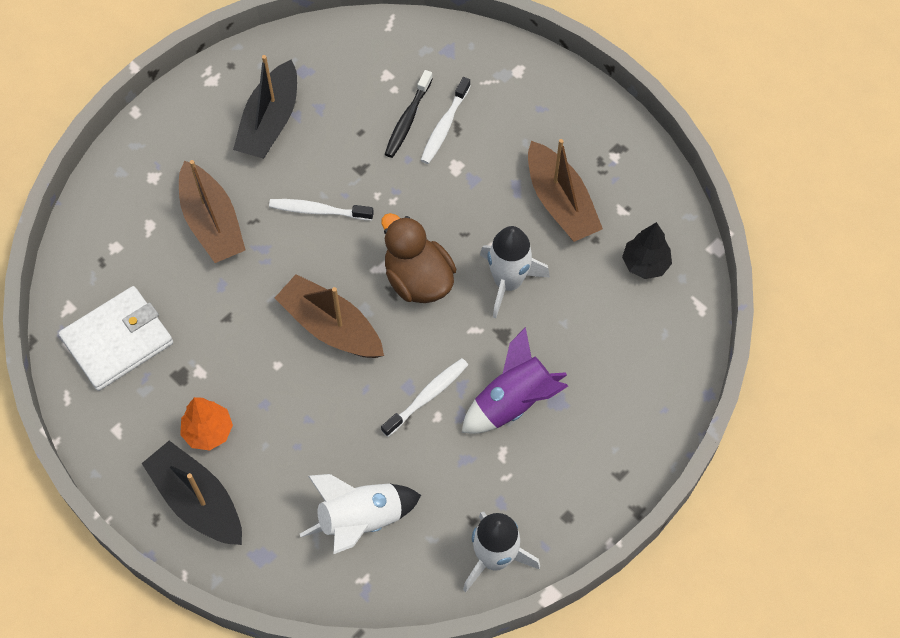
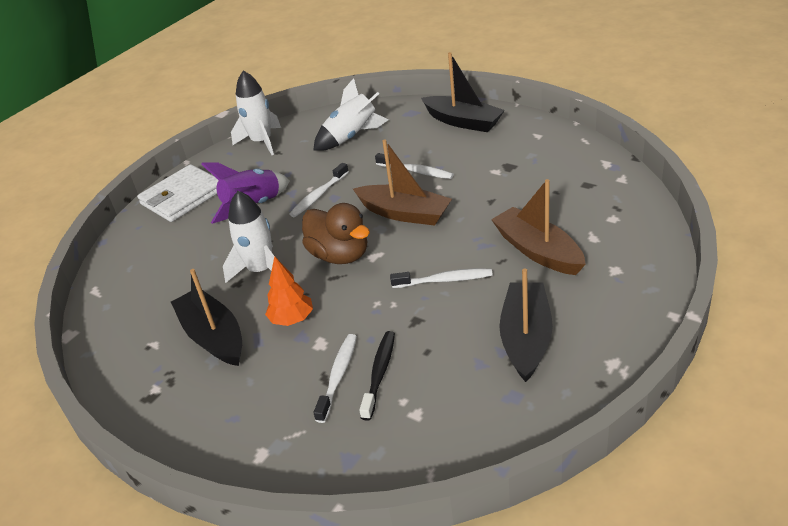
camera: 175 degrees right, 25 degrees down
white wallet [58,286,173,391] -> white wallet moved to [137,164,219,222]
orange tree [180,397,233,451] -> orange tree moved to [265,256,313,326]
brown boat [528,139,603,242] -> black boat [171,269,242,366]
black tree [622,222,672,279] -> none
none -> white toothbrush [375,153,454,179]

